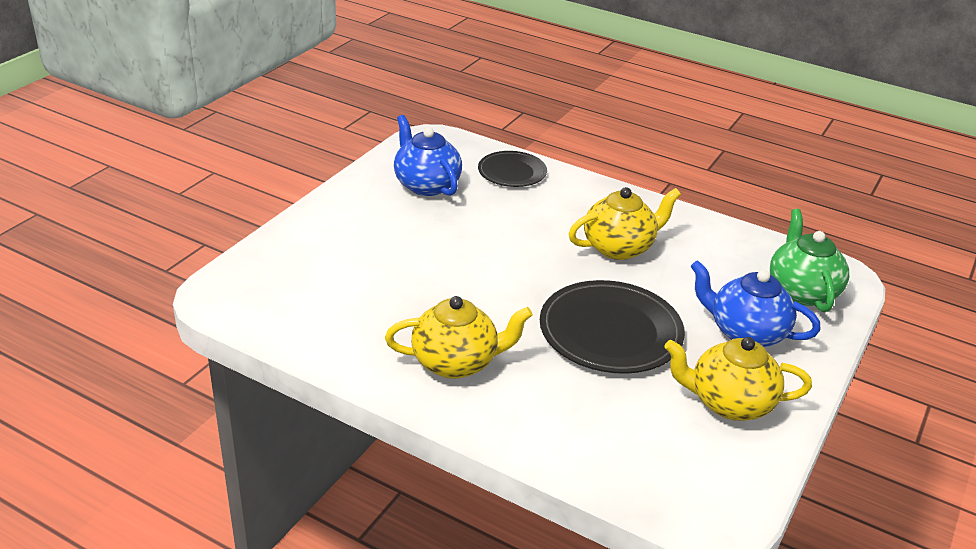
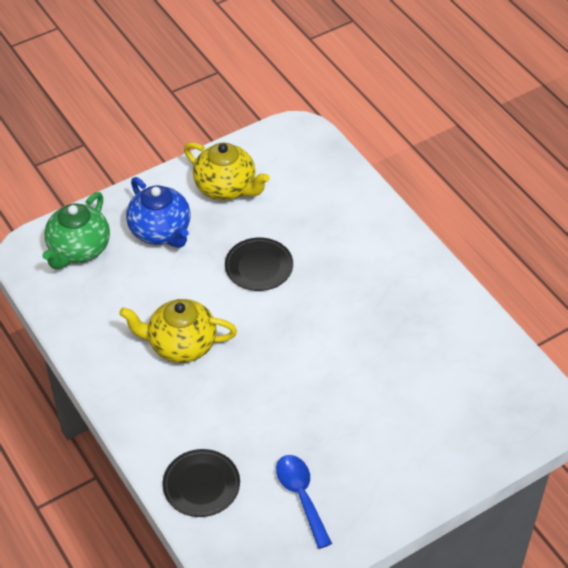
camera: 150 degrees left, 15 degrees up
yellow teapot [385,296,533,379] -> none
blue teapot [394,115,462,196] -> blue spoon [276,455,332,549]
black plate [540,280,685,374] -> black plate [225,238,293,291], size x0.59

